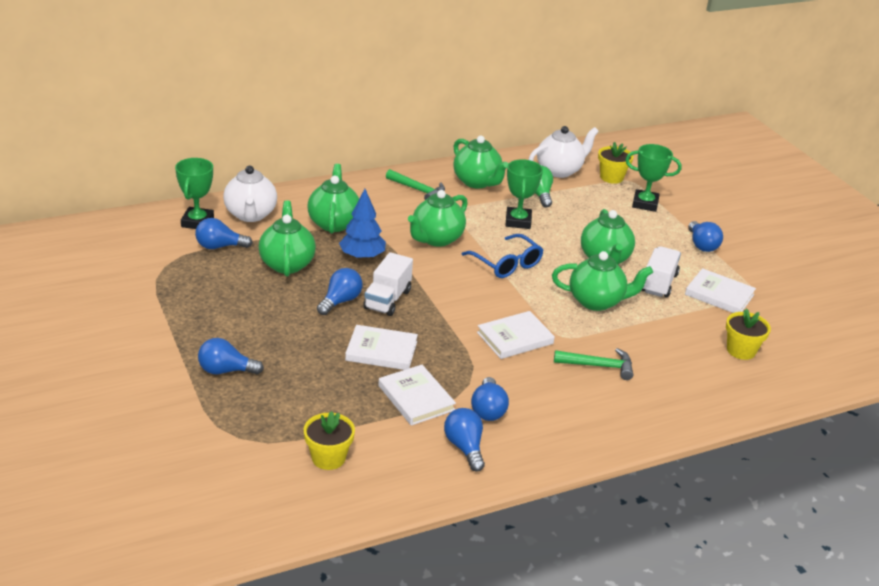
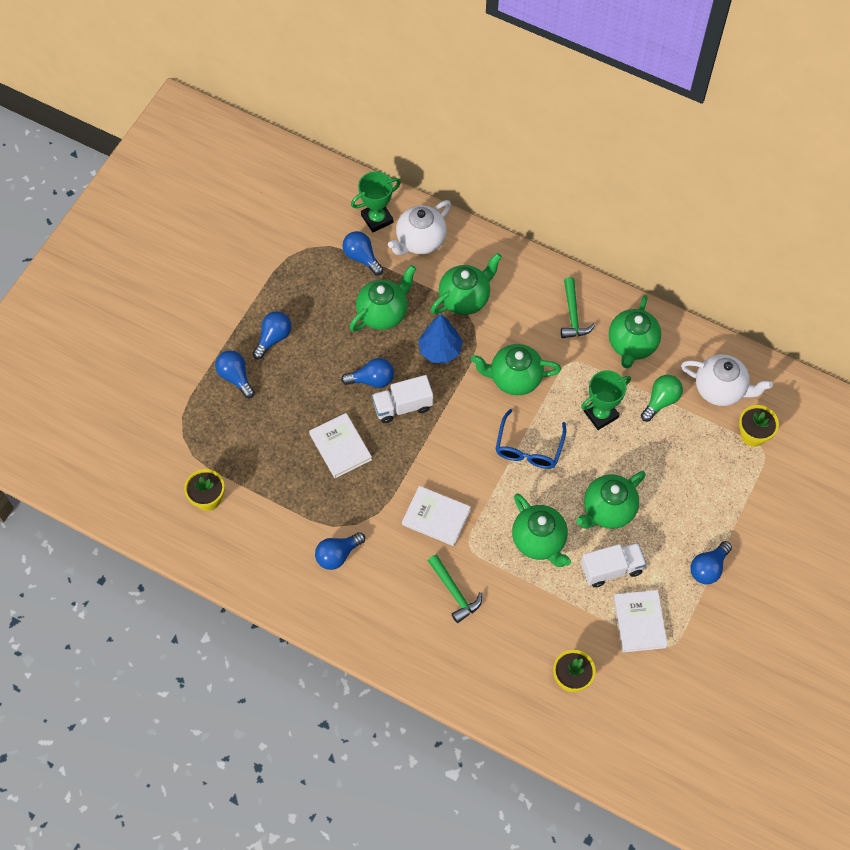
camera: 55 degrees right, 30 degrees up
white book [378,365,456,426] -> none
blue light bulb [444,408,485,472] -> blue light bulb moved to [253,311,291,359]
green trophy [625,144,682,212] -> none

